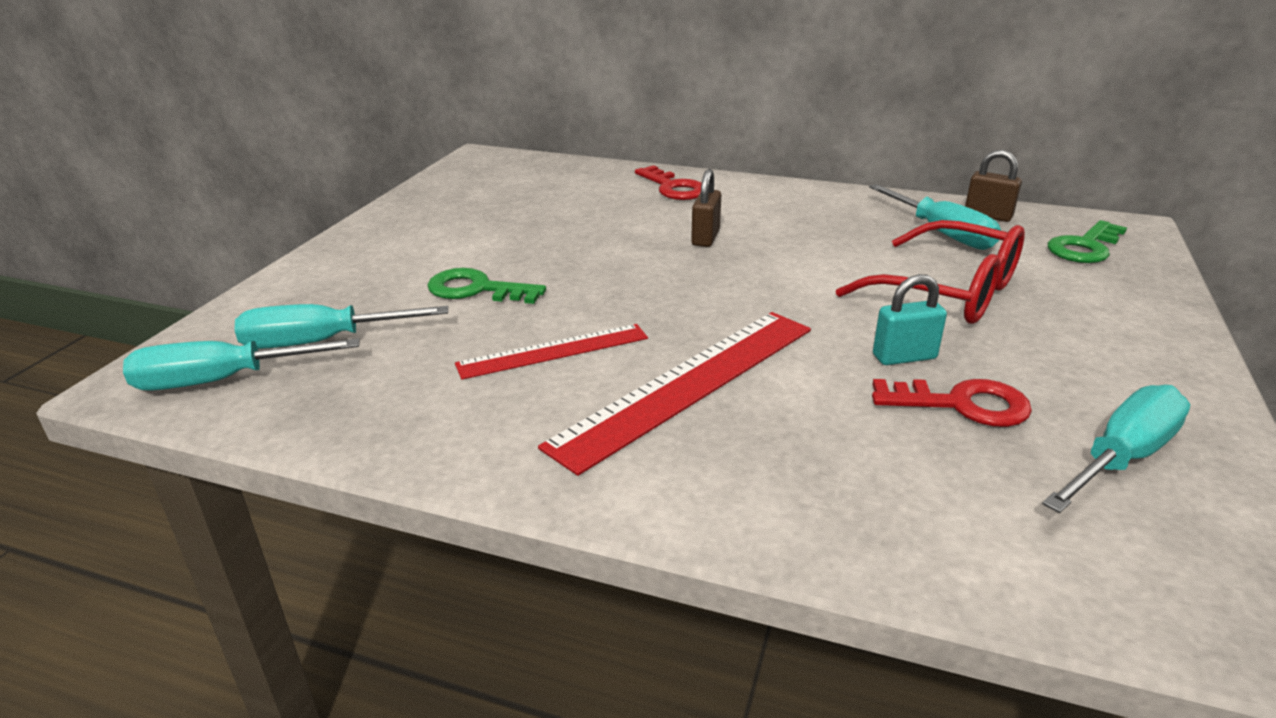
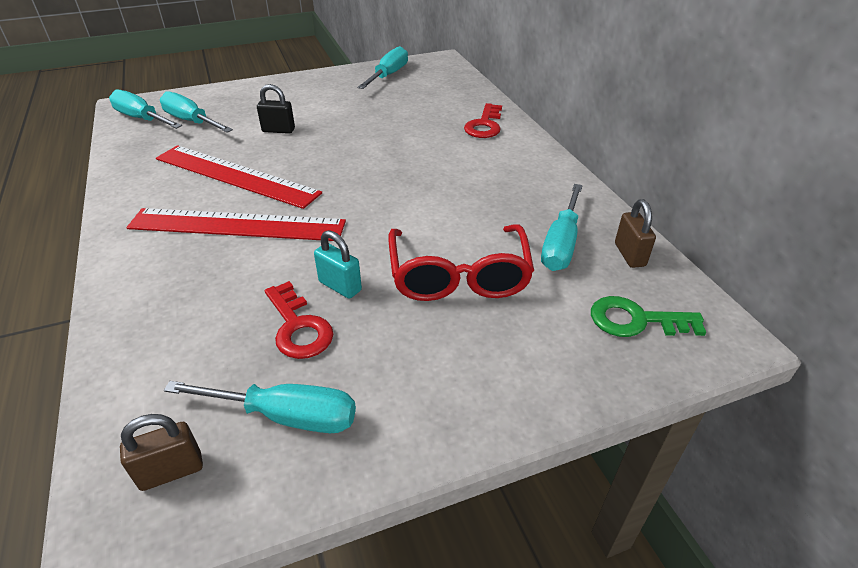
camera: 50 degrees right, 10 degrees up
green key [427,268,546,304] -> black padlock [257,84,295,134]
red ruler [455,324,648,380] -> red ruler [156,145,322,209], size x1.67
brown padlock [691,169,721,247] -> brown padlock moved to [120,414,203,491]
none -> turquoise screwdriver [357,46,408,89]

